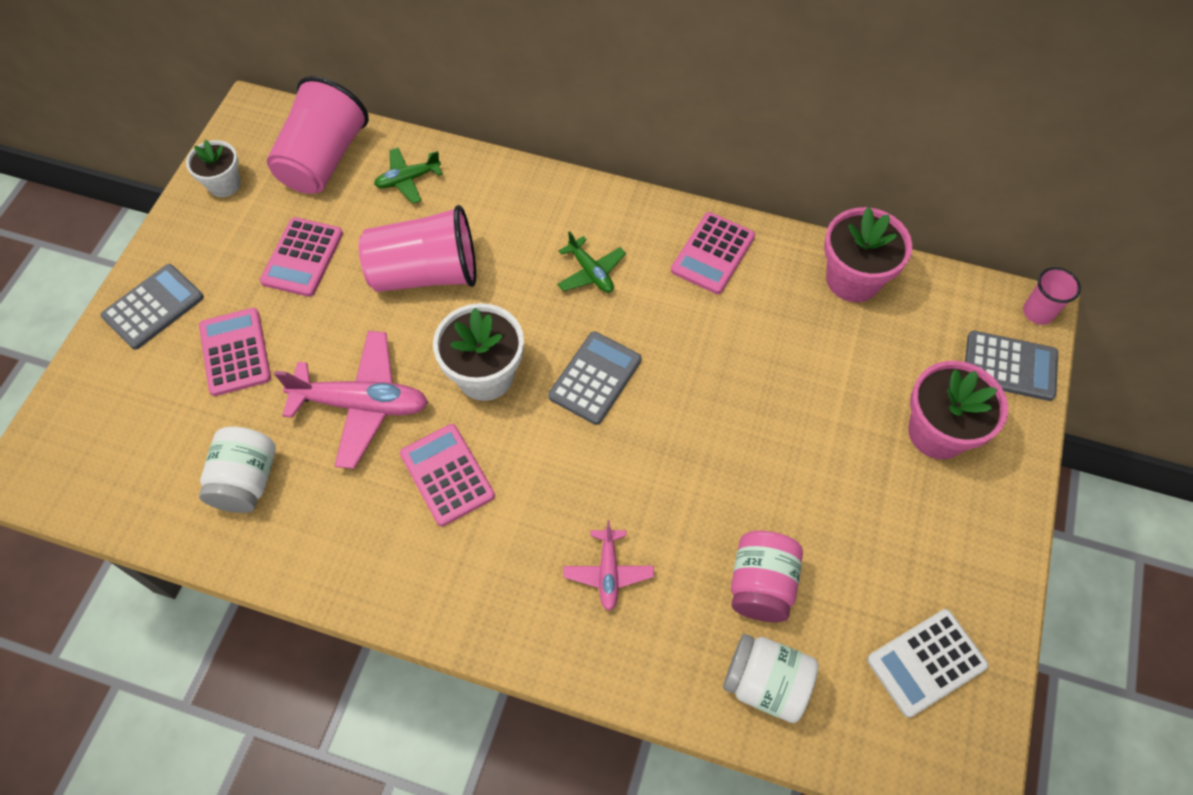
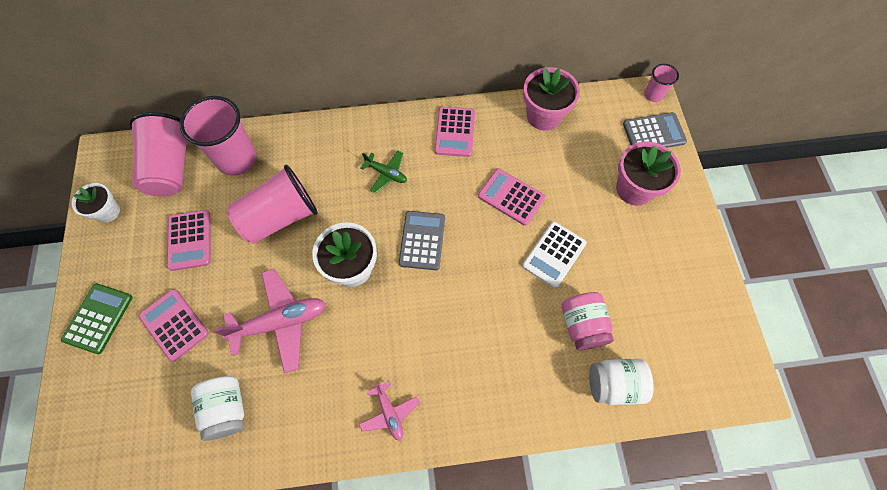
camera: 25 degrees left, 5 degrees up
grey calculator [101,264,204,350] -> green calculator [61,283,132,354]
green plane [374,148,442,204] -> pink cup [180,96,257,176]
pink calculator [400,424,495,526] -> pink calculator moved to [478,168,545,226]
pink plane [563,520,654,611] -> pink plane moved to [359,381,420,441]
white calculator [867,609,989,718] -> white calculator moved to [522,222,587,288]

